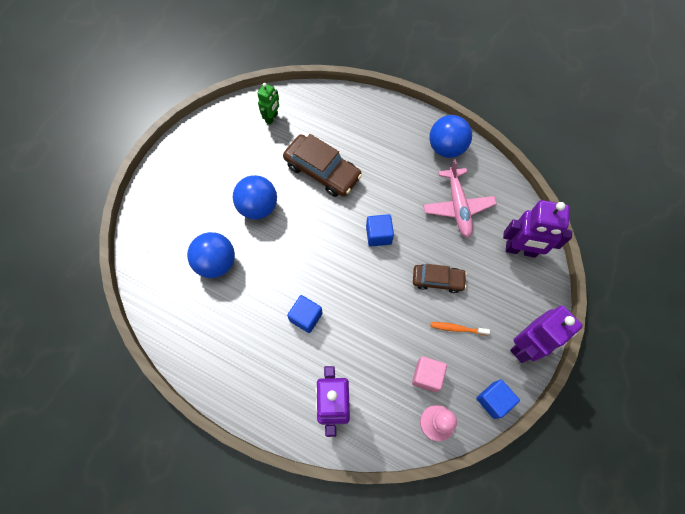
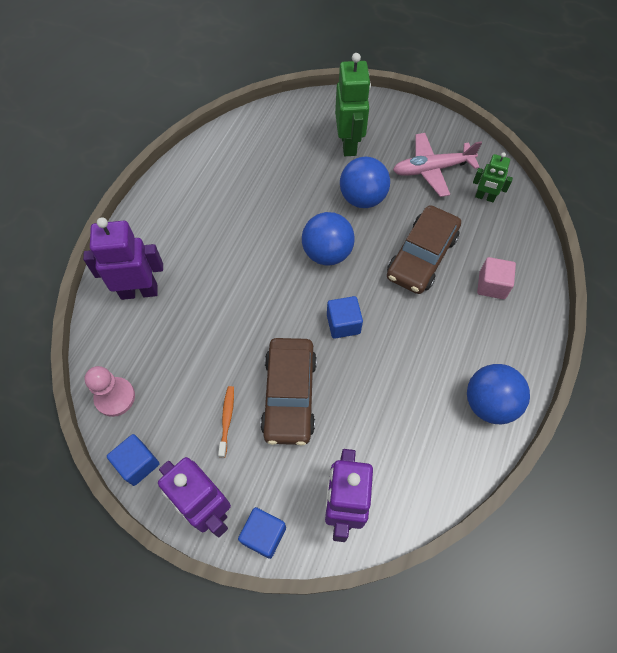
camera: 85 degrees right, 5 degrees down
blue ball [187,232,235,278] -> blue ball moved to [302,212,354,265]
blue cube [287,295,323,333] -> blue cube moved to [238,507,286,559]
pink cube [412,356,447,392] -> pink cube moved to [477,257,516,299]
brown car [413,264,467,293] -> brown car [260,338,317,445], size x1.63
pink plane [423,159,497,238] -> pink plane moved to [393,133,482,197]
none -> green robot [335,53,371,156]

